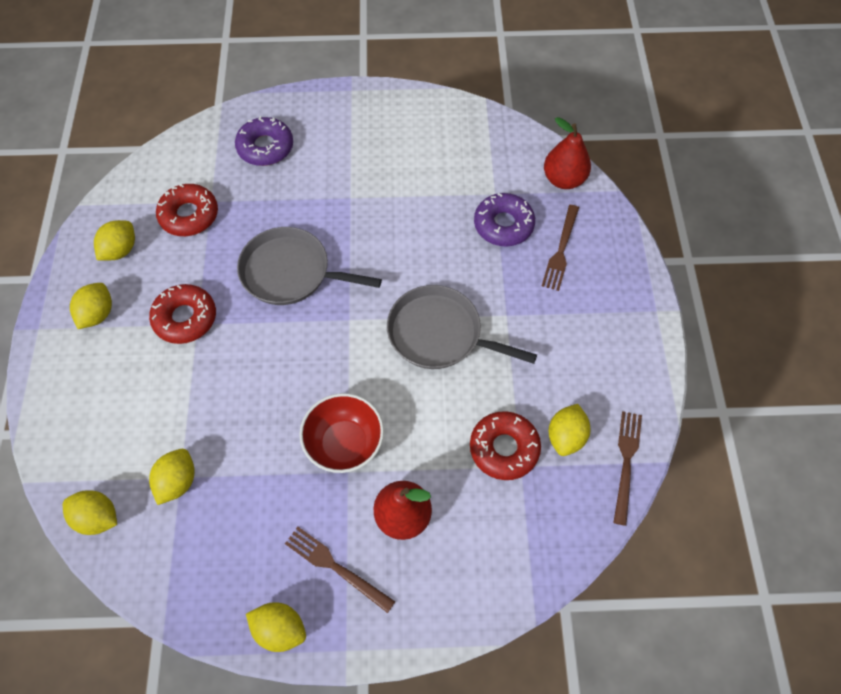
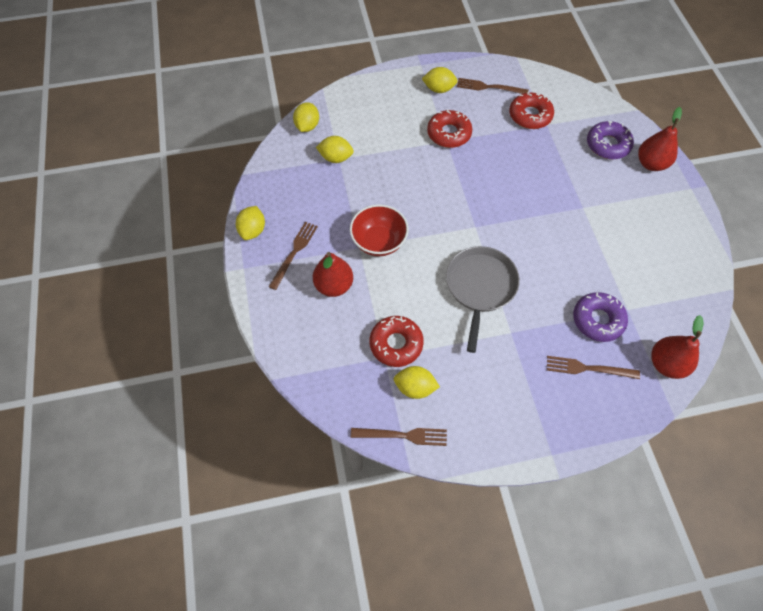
camera: 80 degrees right, 0 degrees up
yellow lemon [94,220,135,260] -> brown fork [457,78,529,94]
grey pan [237,227,382,305] -> none
none -> red pear [638,107,682,171]

